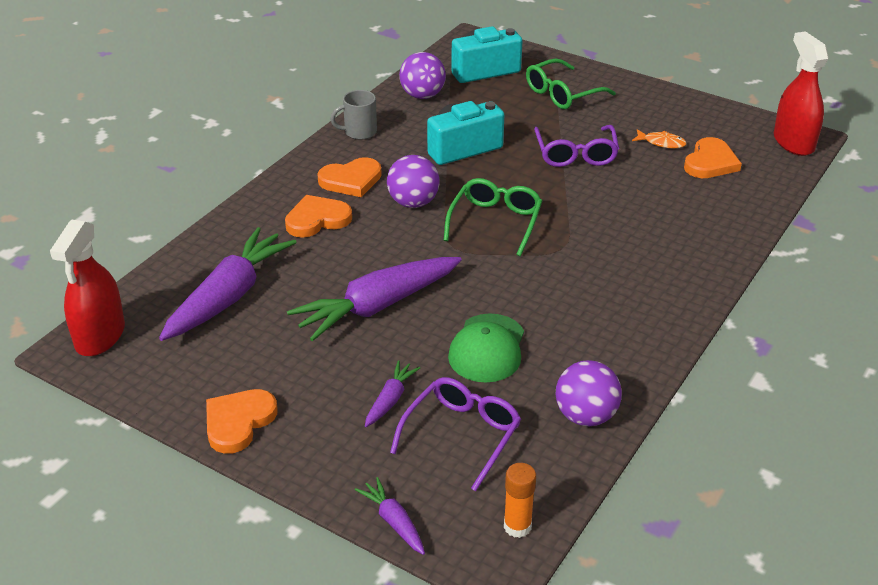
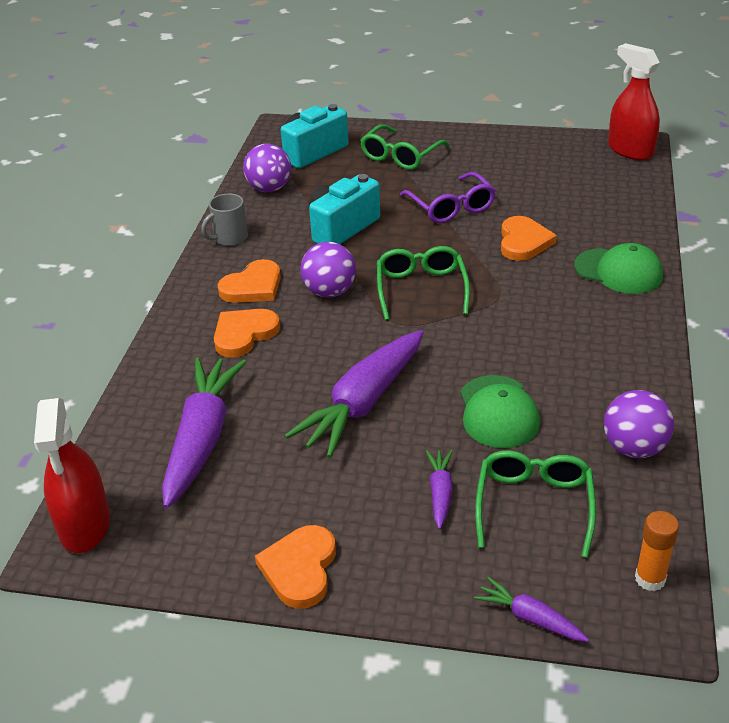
camera: 20 degrees left, 0 degrees up
purple glasses [390,377,521,491] -> green glasses [475,450,596,558]
orange fish [632,129,686,148] -> none
orange heart [684,137,742,178] -> orange heart moved to [501,216,557,261]
none -> green cap [574,243,663,294]

